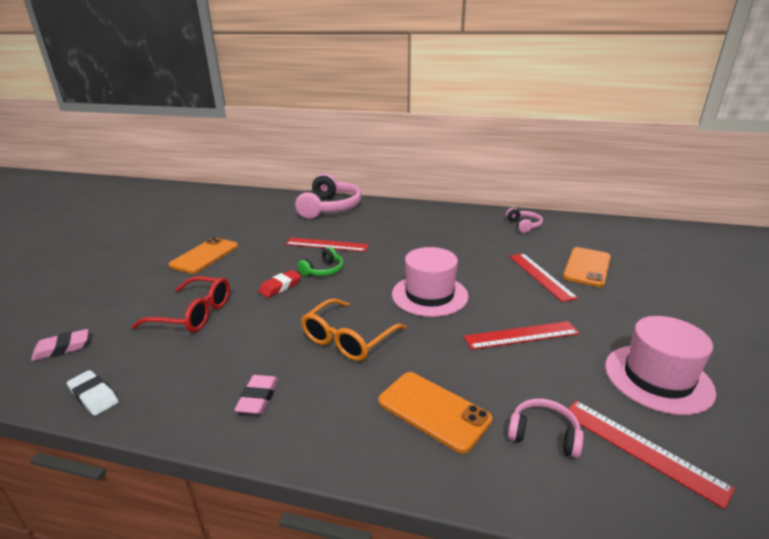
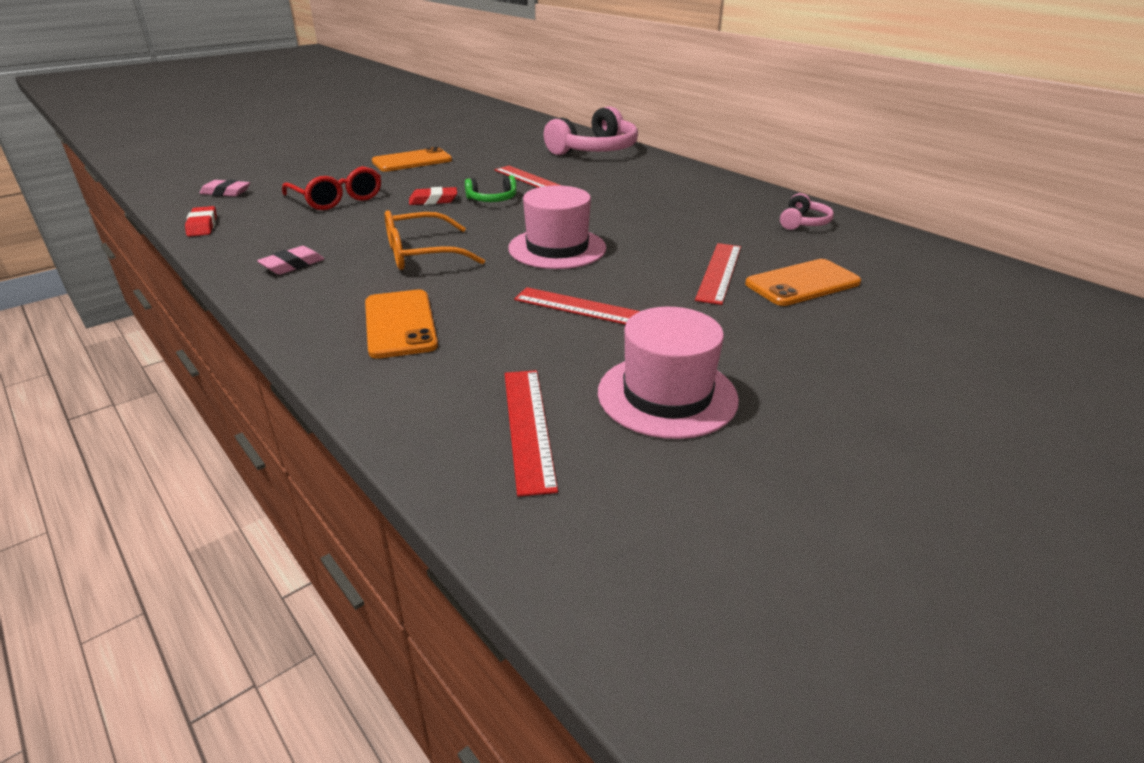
camera: 35 degrees right, 5 degrees up
white eraser [67,370,118,416] -> red eraser [185,206,217,237]
pink headphones [508,398,584,458] -> none

